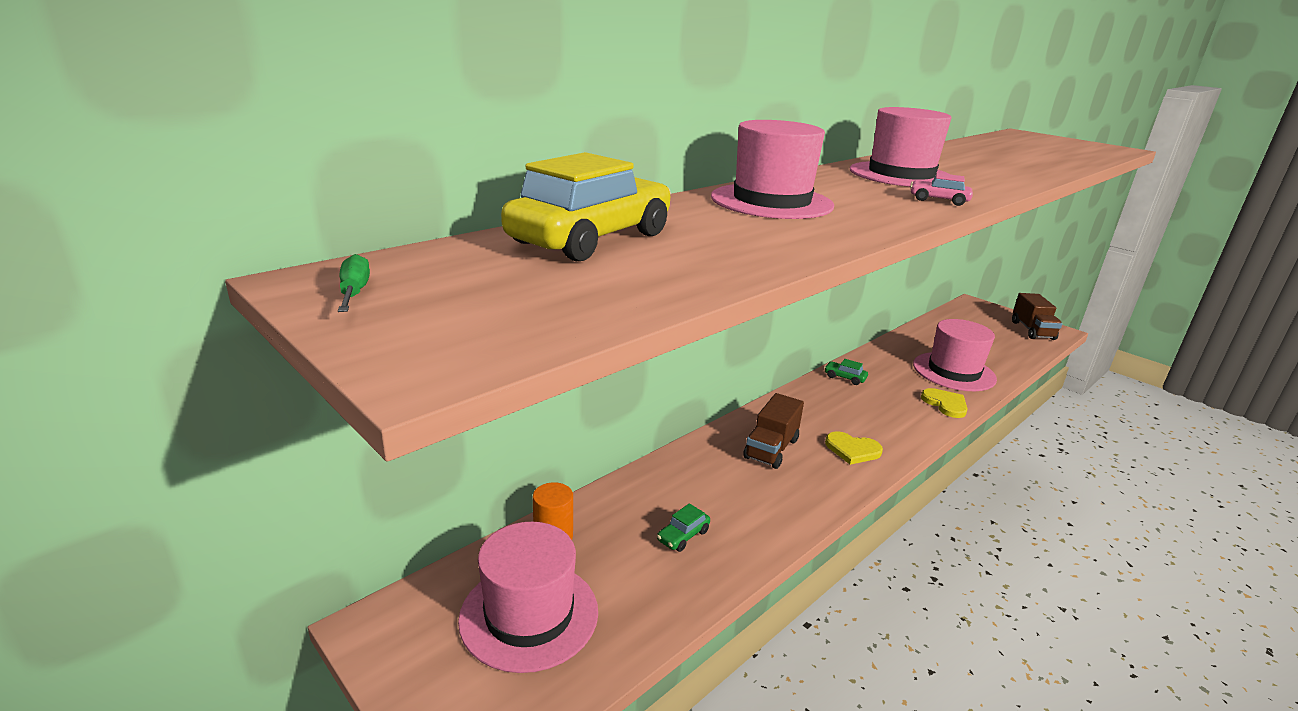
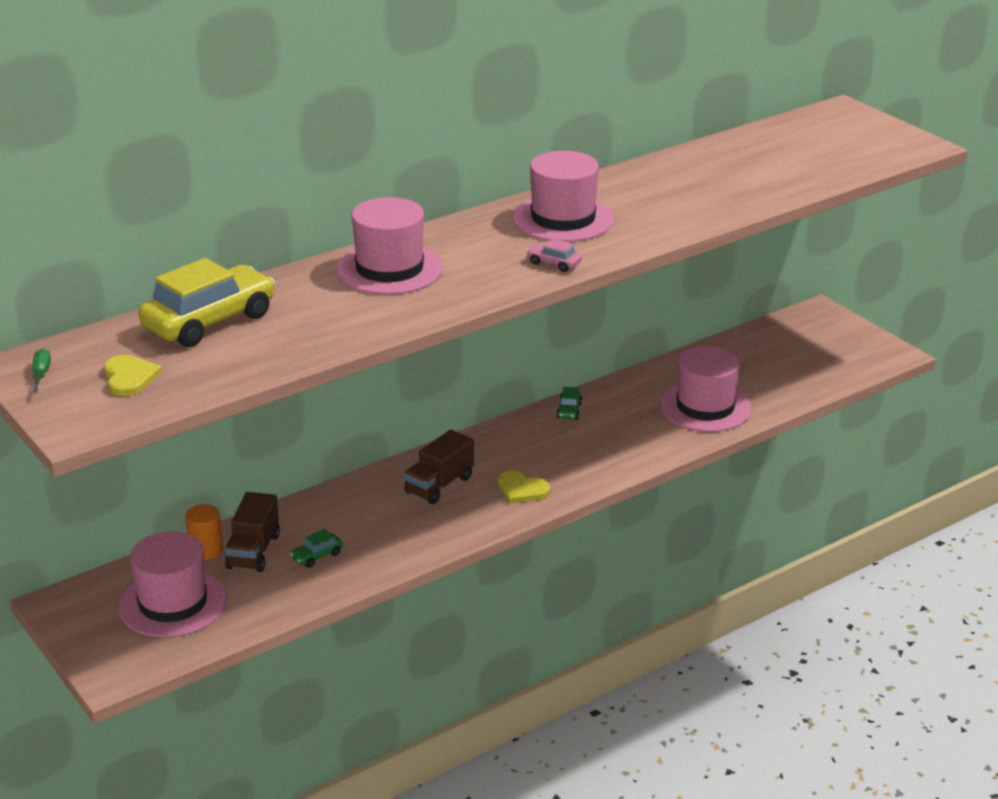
camera: 10 degrees right, 5 degrees up
green car [824,359,868,385] -> green car turned 120 degrees counterclockwise [556,387,582,420]
yellow heart [921,388,968,418] -> yellow heart moved to [104,355,162,396]
brown truck [1012,293,1062,340] -> brown truck moved to [225,492,280,572]

